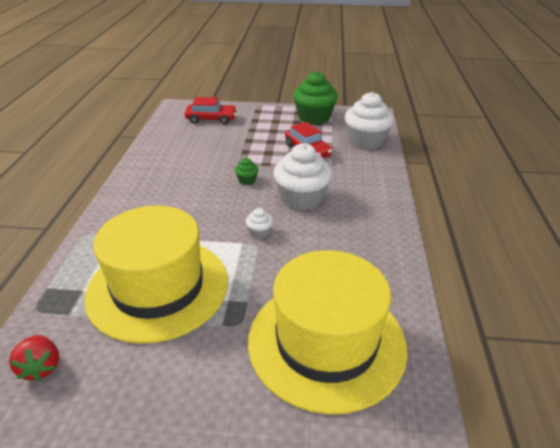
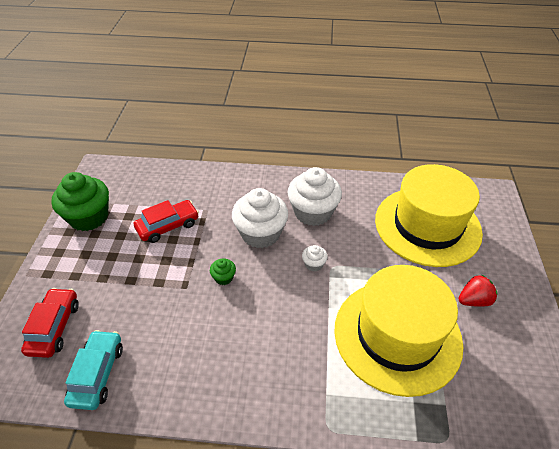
camera: 90 degrees left, 10 degrees up
red strawberry [9,335,59,381] -> red strawberry moved to [458,275,498,307]
white cupcake [345,92,394,150] -> white cupcake moved to [288,167,342,226]
none -> turquoise car [64,330,123,410]

